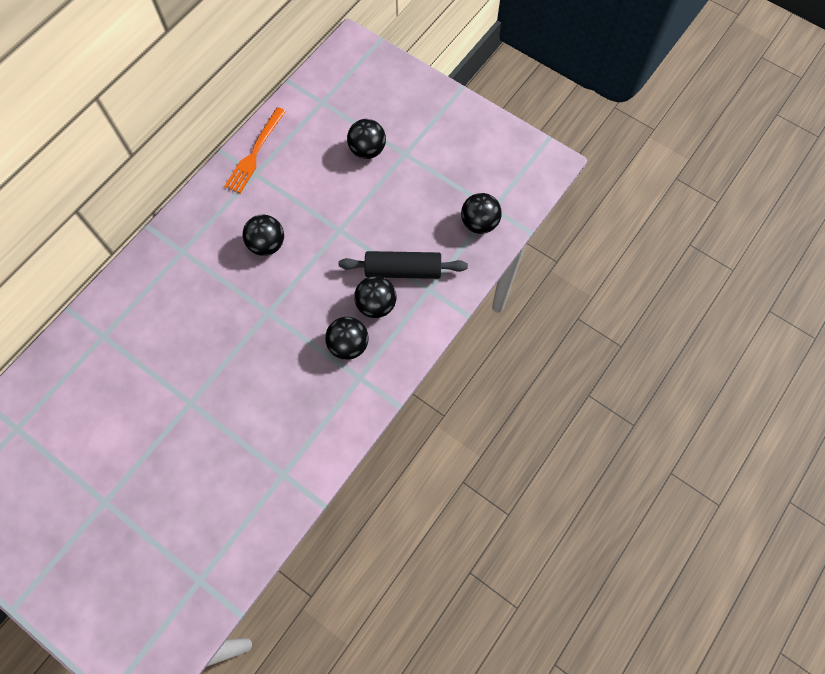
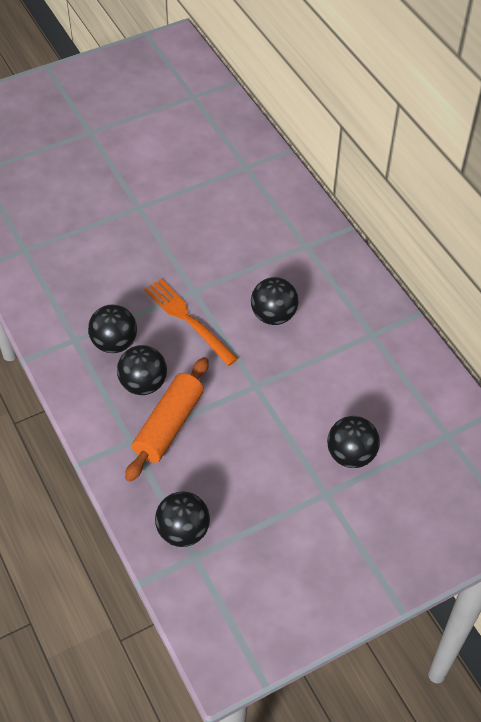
camera: 115 degrees right, 15 degrees down
orange fork [224,107,286,194] -> orange fork moved to [144,279,238,366]
black rolling pin [339,251,468,279] -> orange rolling pin [125,357,209,482]

